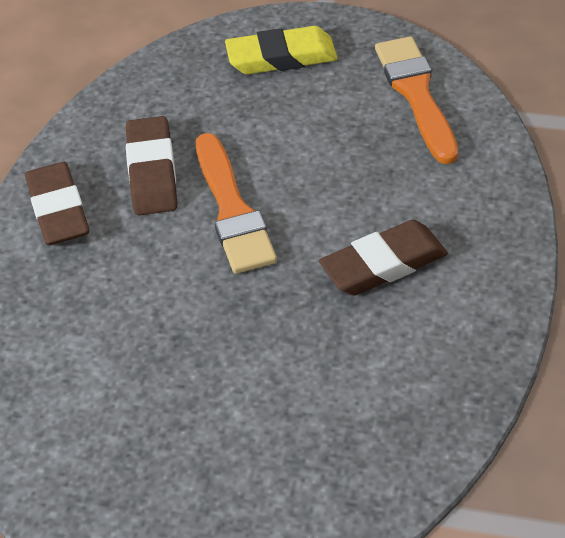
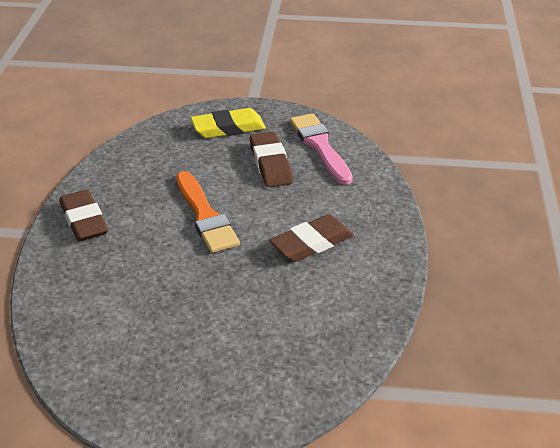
camera: 10 degrees left, 10 degrees down
brown eraser [126,116,177,215] -> brown eraser moved to [250,131,293,187]
orange brush [375,36,458,164] -> pink brush [290,113,353,185]

